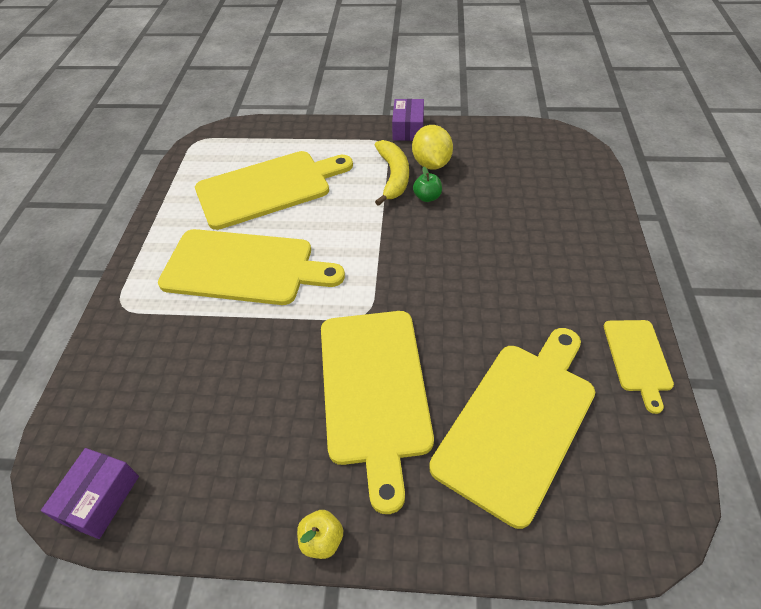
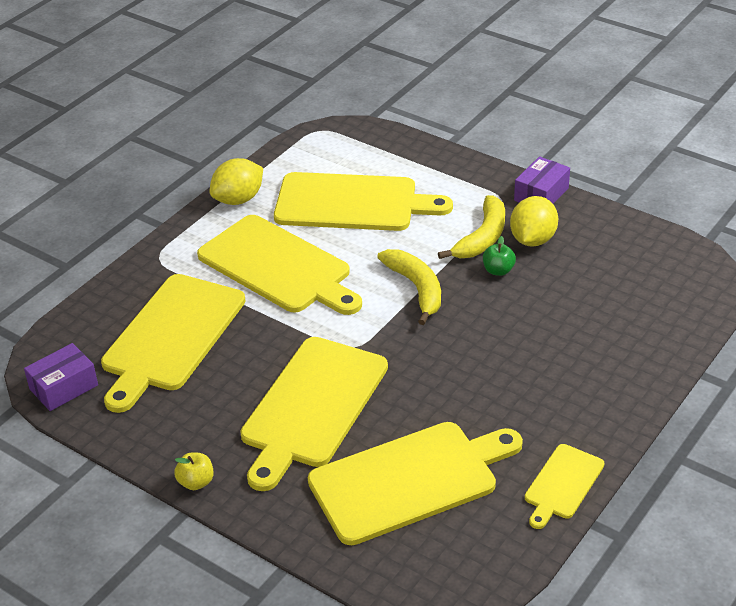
camera: 30 degrees right, 10 degrees down
none -> yellow cutting board [101,274,246,413]
none -> yellow lemon [210,158,263,205]
none -> yellow banana [377,249,441,325]

